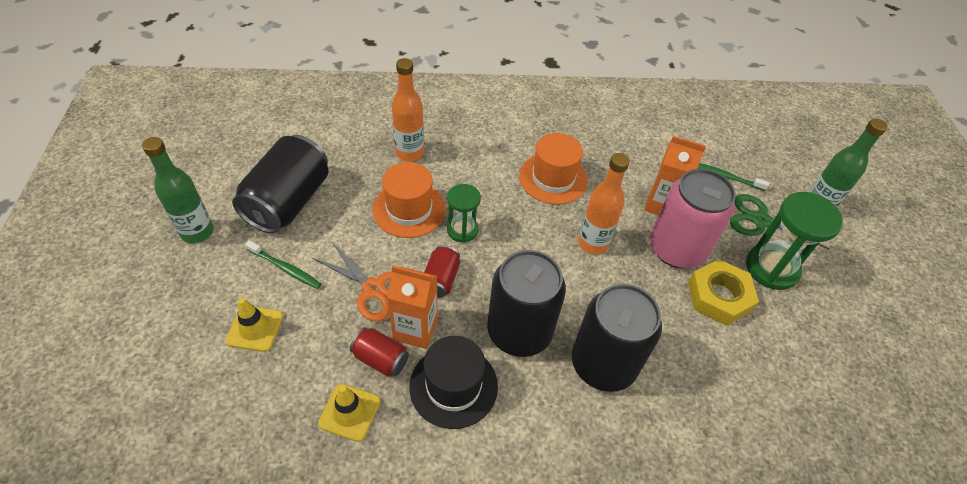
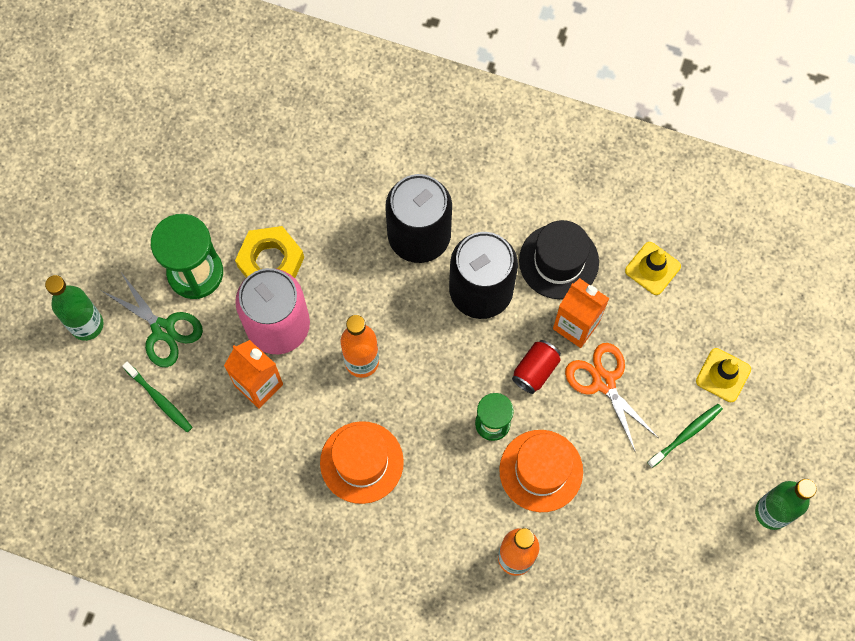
camera: 155 degrees left, 20 degrees up
black can [232,135,328,233] -> none
green toothbrush [245,240,322,289] -> green toothbrush turned 90 degrees clockwise [647,404,723,468]
red can [350,327,409,377] -> none

